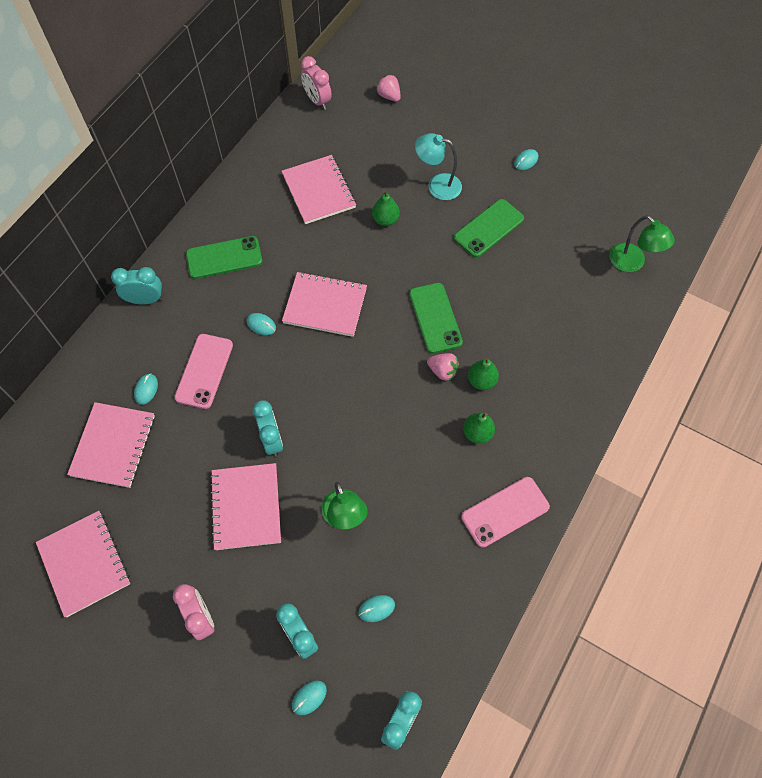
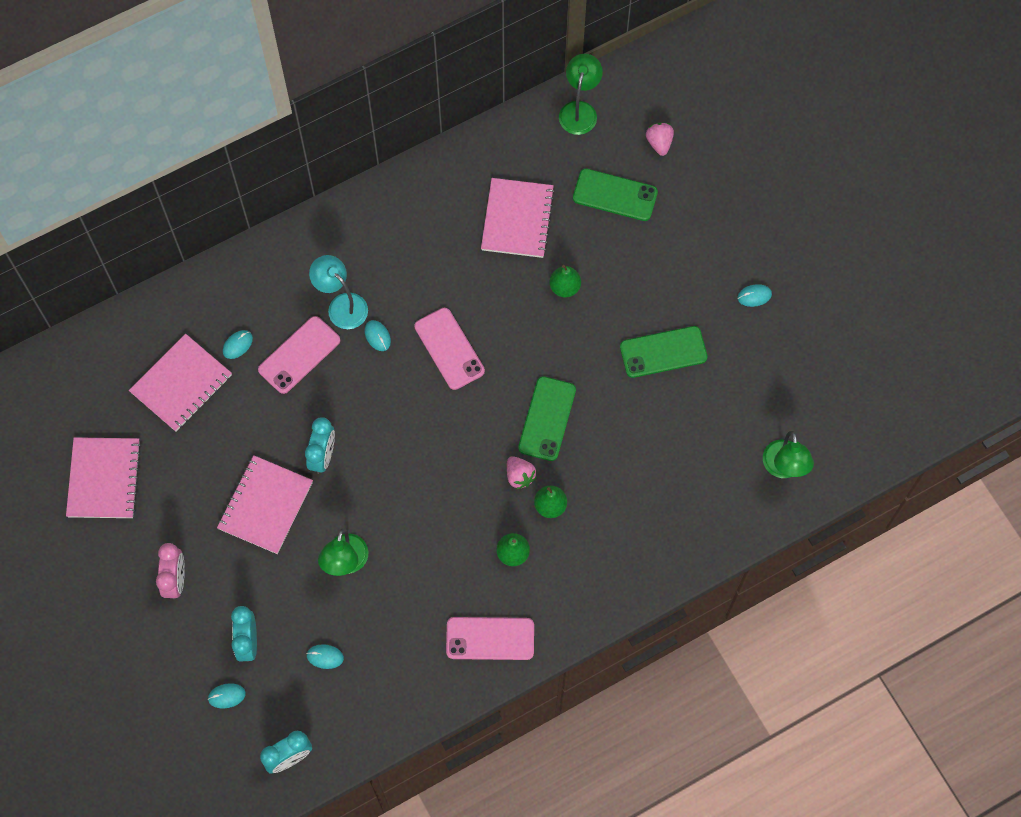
camera: 30 degrees right, 5 degrees up
turquoise clock [111,267,163,304] -> none
green phone [186,236,262,279] -> green phone moved to [573,168,658,221]
pink notebook [282,272,367,337] -> pink phone [414,308,485,390]
pink clock [301,56,332,110] -> green lamp [559,54,603,135]
turquoise lamp [415,133,462,200] -> turquoise lamp moved to [309,255,368,329]

